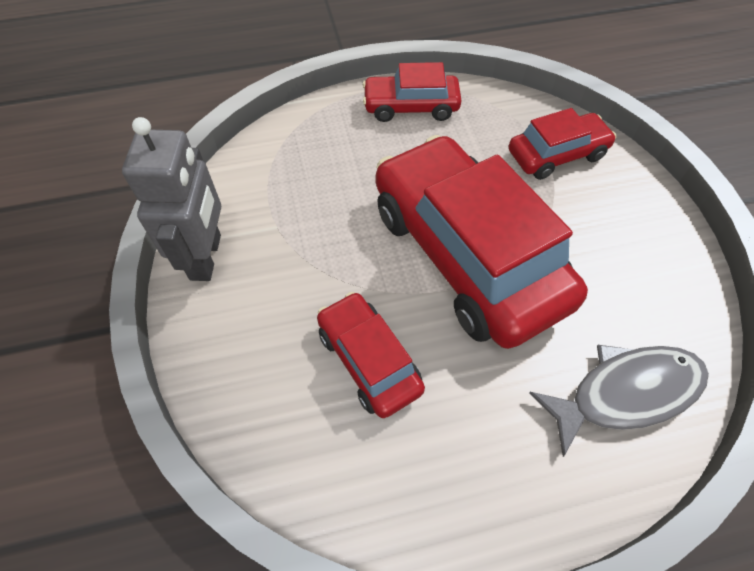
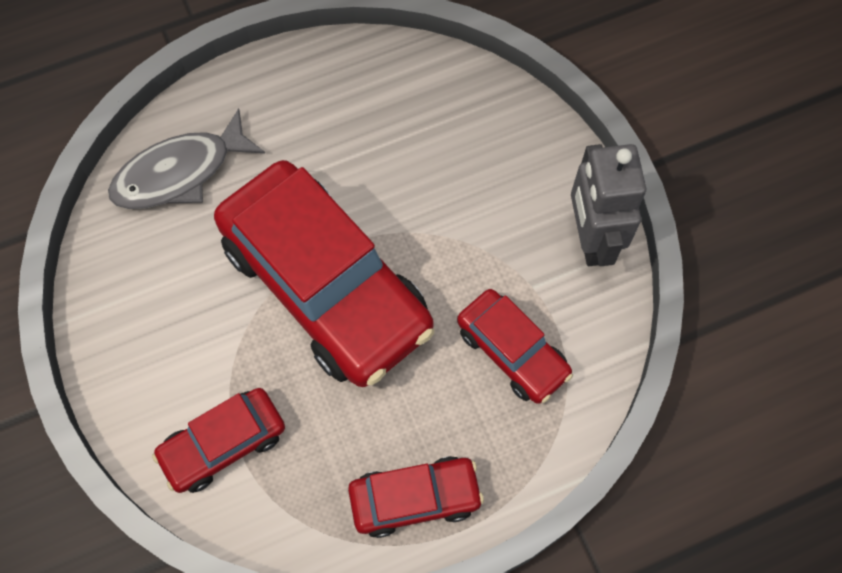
camera: 170 degrees right, 10 degrees up
red car [317,292,425,418] -> red car moved to [457,289,573,404]

